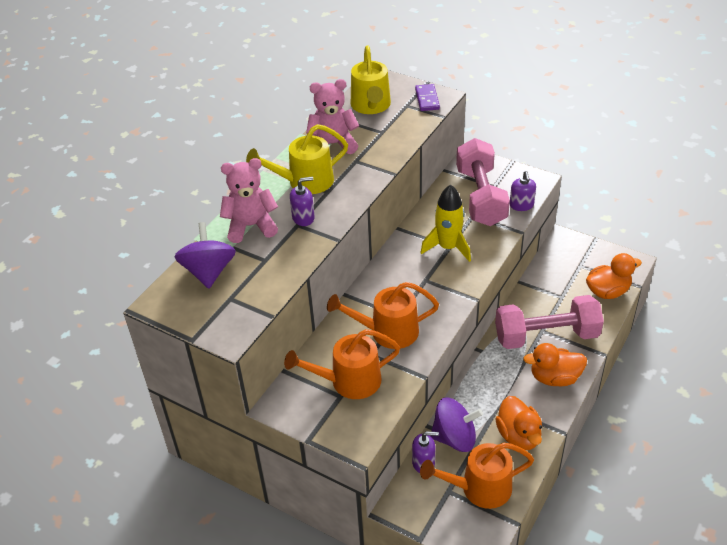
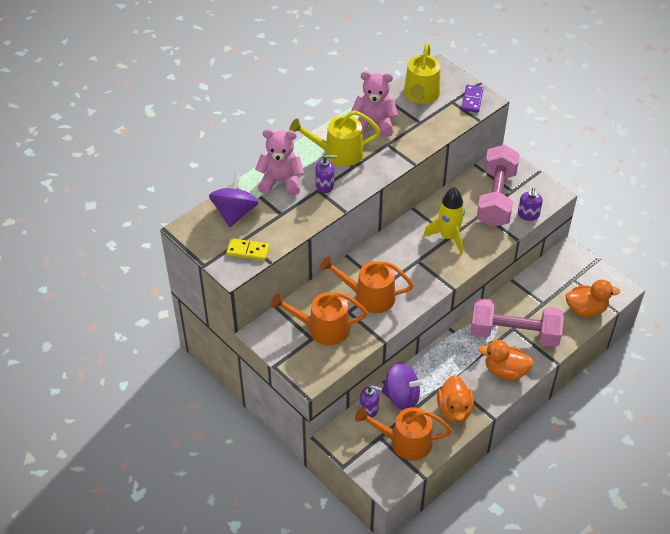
camera: 15 degrees right, 5 degrees up
none -> yellow domino [226,238,269,261]

